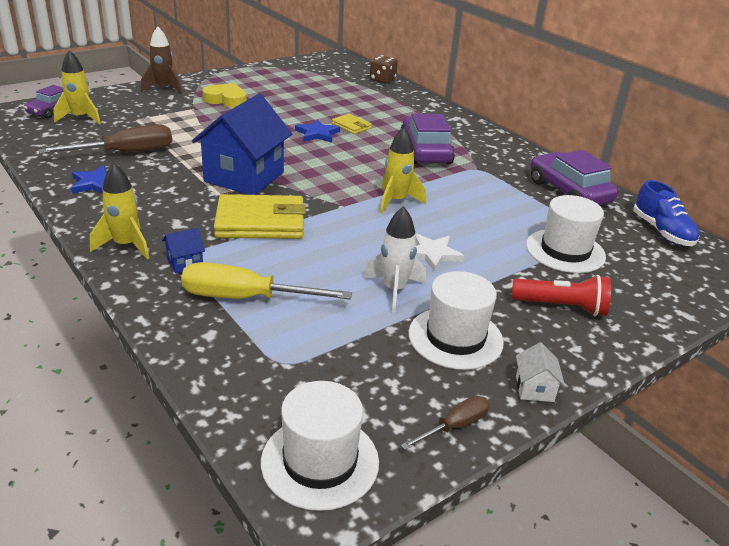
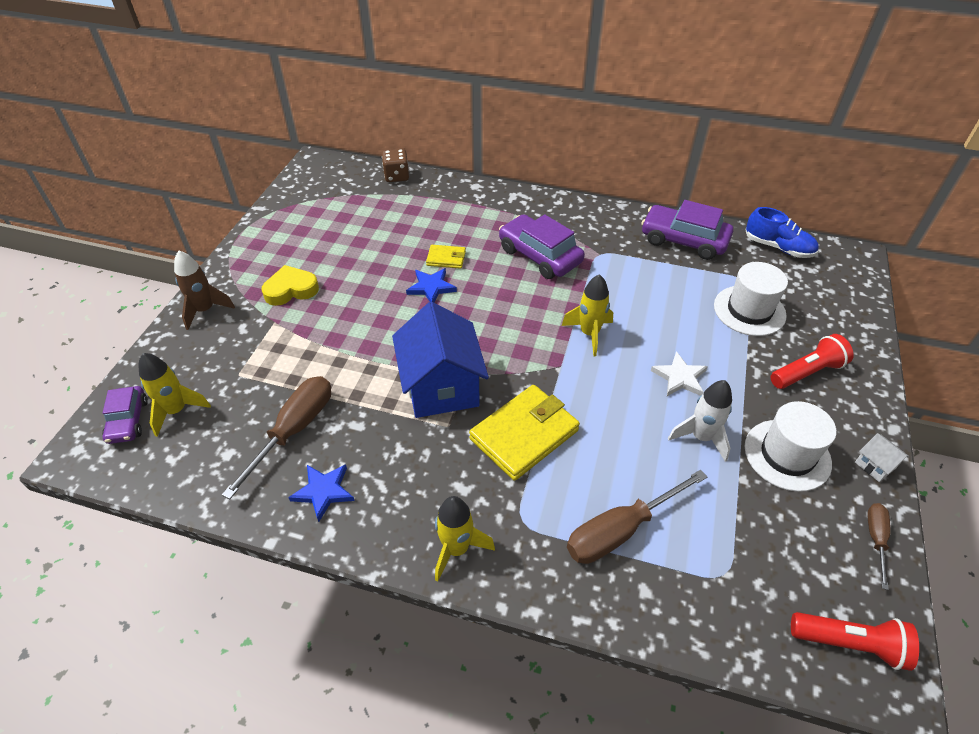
camera: 35 degrees left, 15 degrees up
blue house [162,228,205,274] -> none
yellow screwdriver [181,262,352,300] -> brown screwdriver [567,470,707,564]
white hat [261,381,379,511] -> red flashlight [791,612,919,671]

